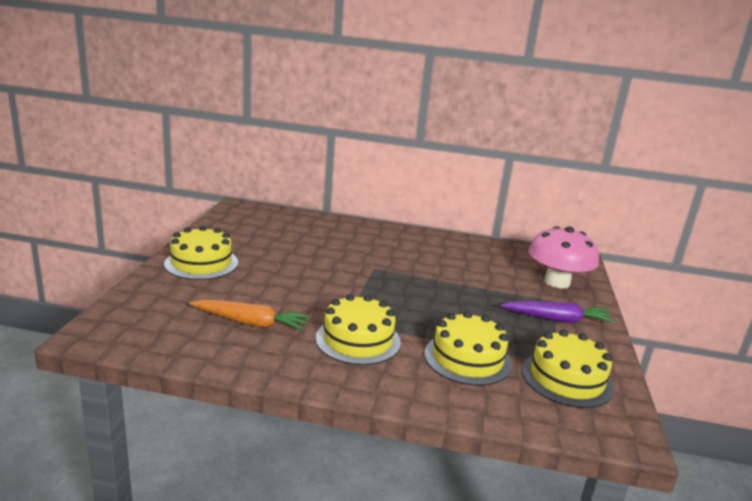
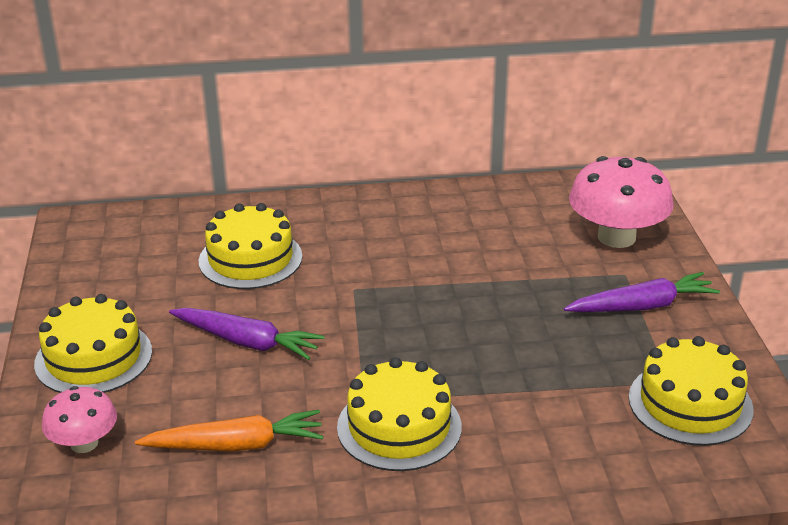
camera: 15 degrees left, 10 degrees up
yellow cake [424,311,512,386] -> yellow cake moved to [199,203,302,289]
none -> pink mushroom [42,386,117,453]
none -> purple carrot [169,308,325,360]

